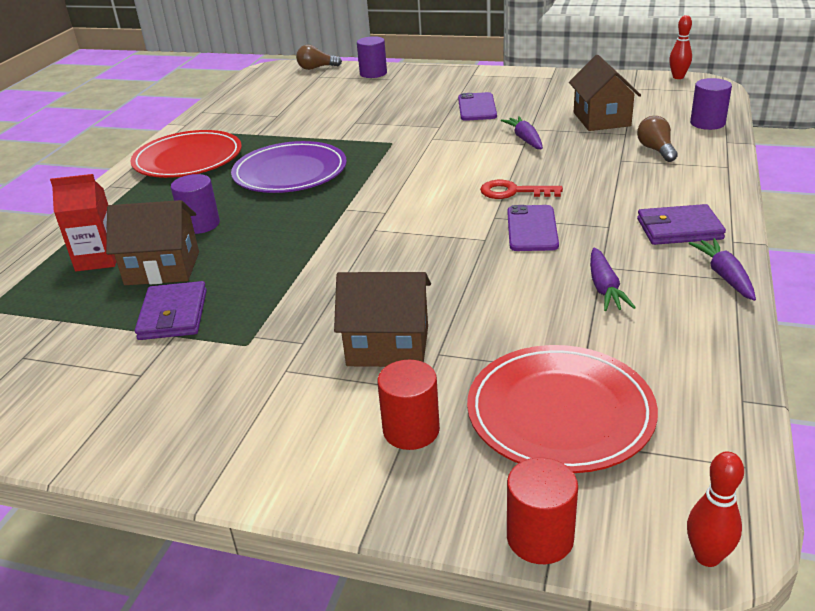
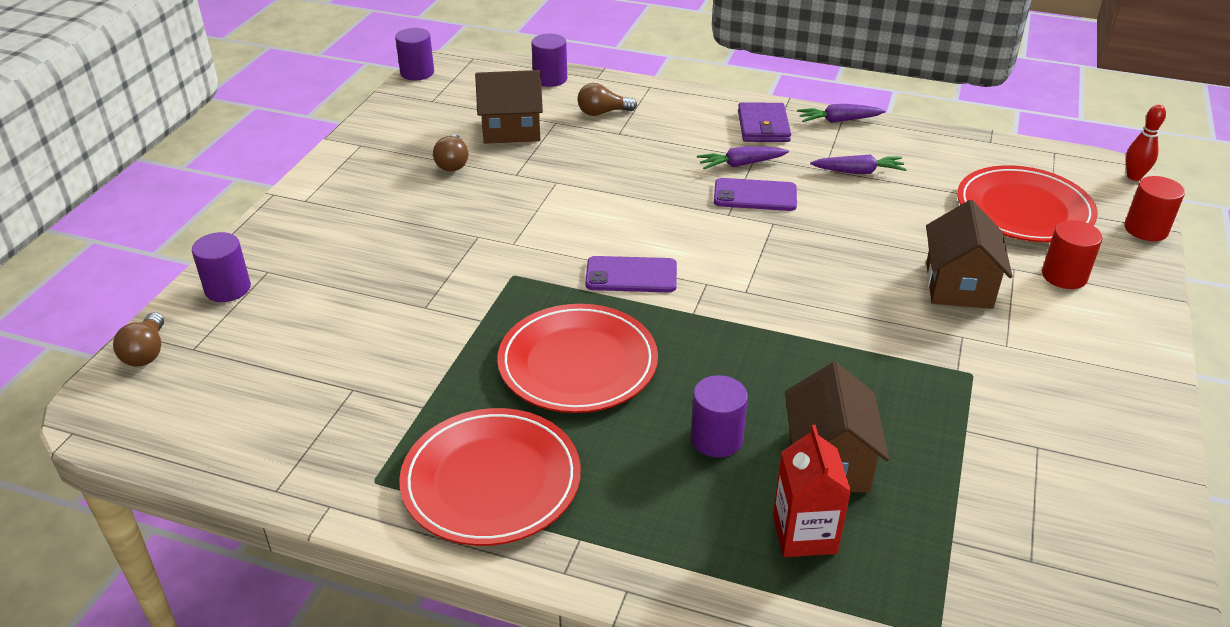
camera: 90 degrees left, 5 degrees up
purple wallet [135,281,207,340] -> none
purple plate [231,141,347,193] -> red plate [497,304,658,413]
purple phone [458,92,497,121] -> purple phone moved to [585,256,677,292]
red key [480,180,563,199] -> none
purple carrot [500,116,543,149] -> purple carrot moved to [697,146,789,169]
red bowling pin [669,15,692,79] -> purple cylinder [395,28,434,80]
none -> brown light bulb [433,134,468,171]

